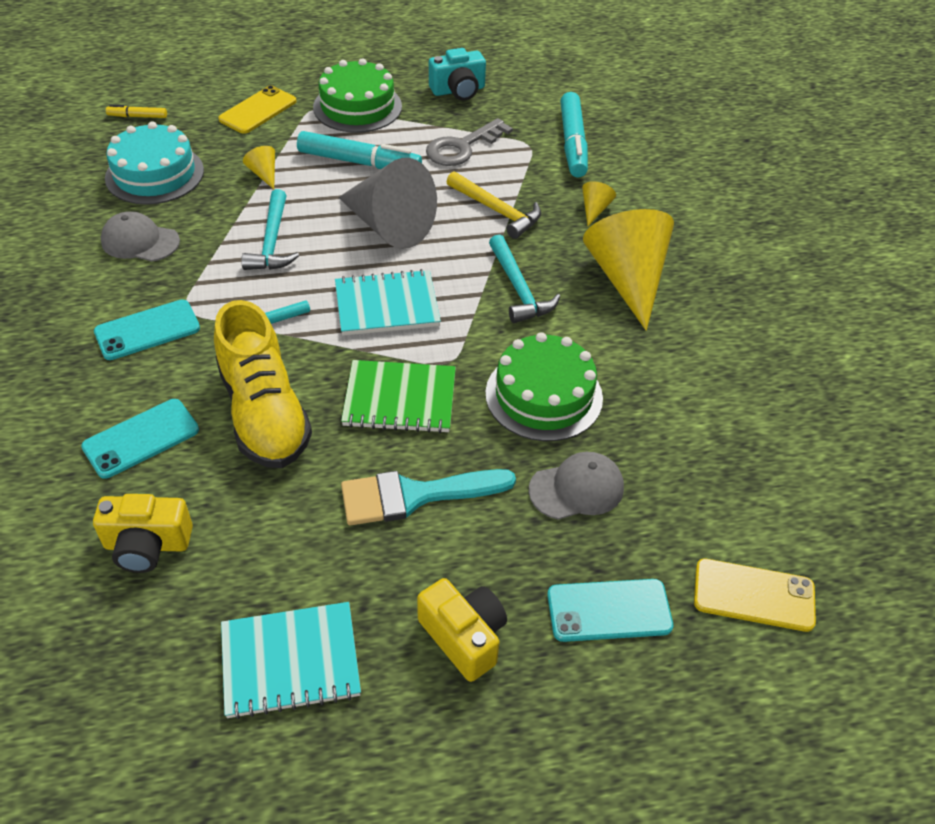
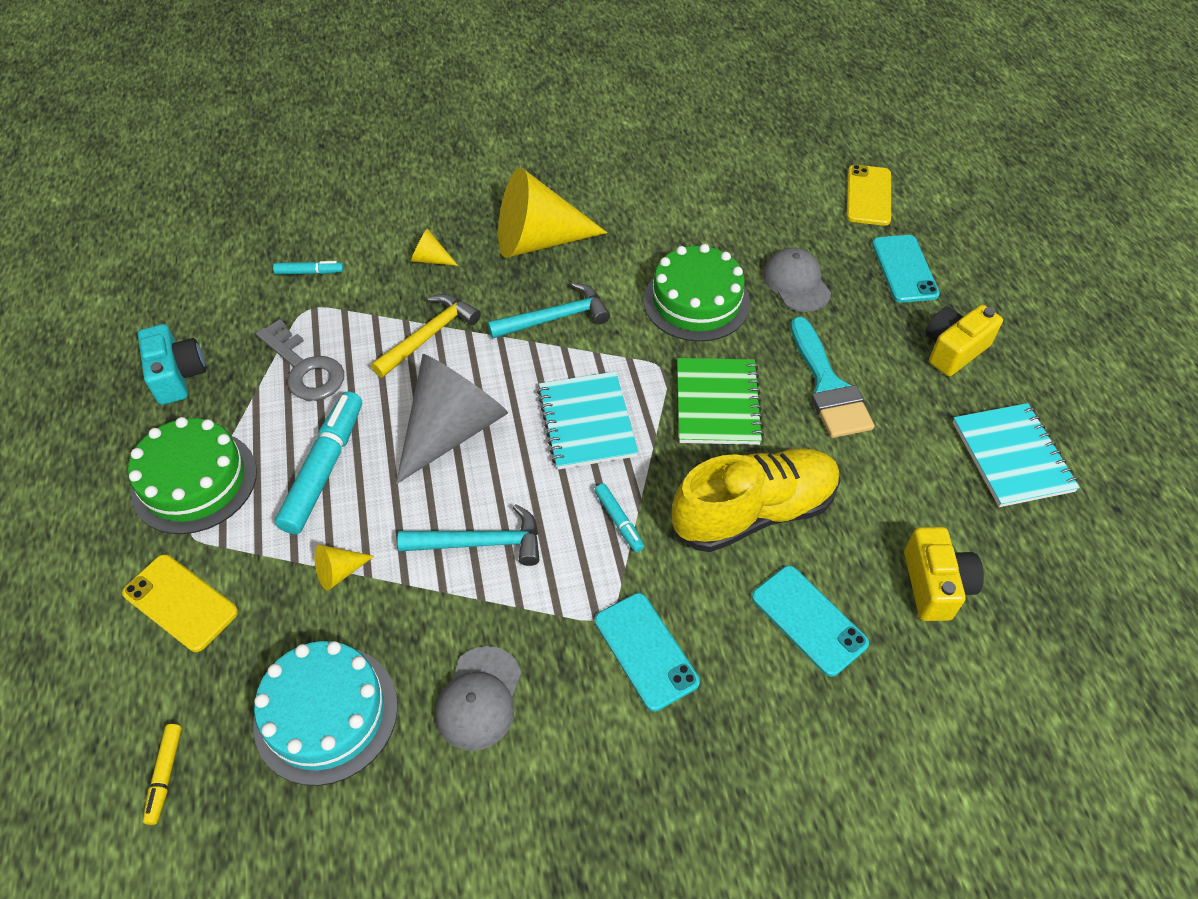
camera: 90 degrees left, 5 degrees up
turquoise marker [560,92,588,178] -> turquoise marker [273,261,344,275], size x0.49

